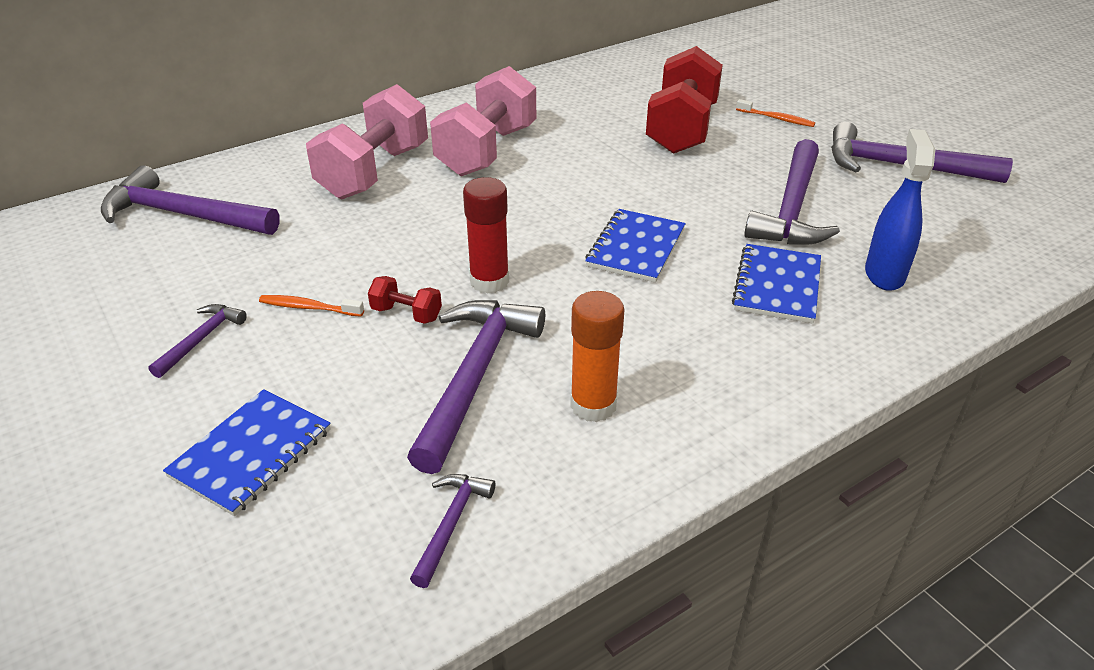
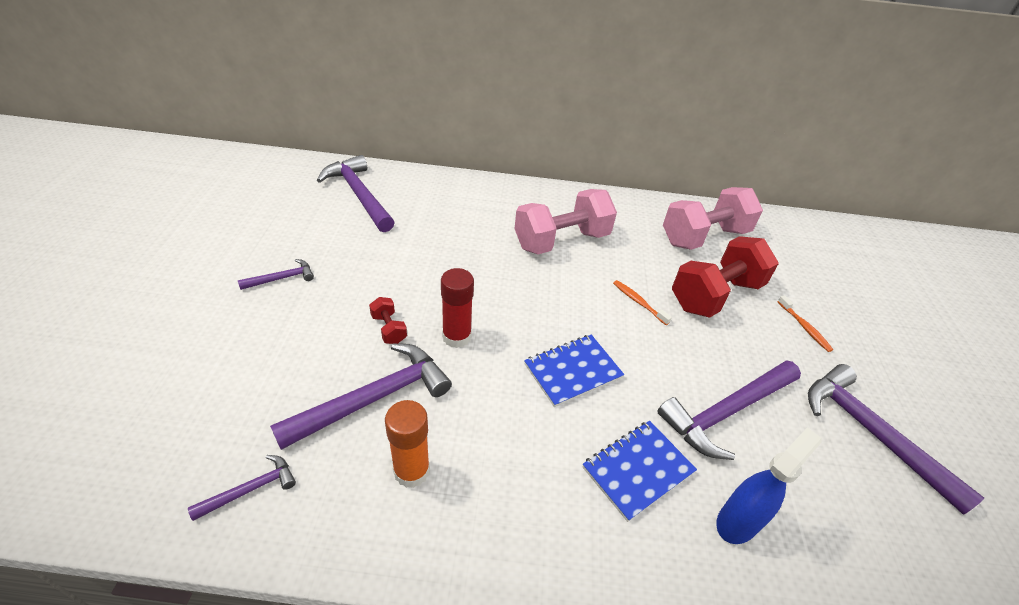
camera: 35 degrees right, 5 degrees up
blue notebook [163,389,331,516] -> none
orange toothbrush [259,295,364,317] -> orange toothbrush moved to [613,280,672,325]
pink dumbbell [306,84,428,199] -> pink dumbbell moved to [663,187,763,250]

